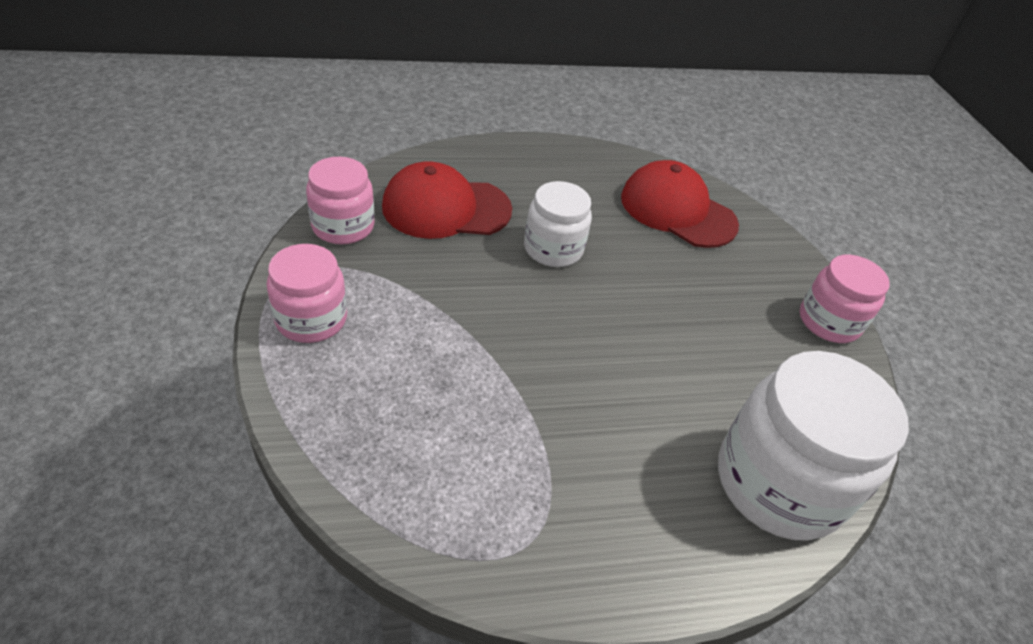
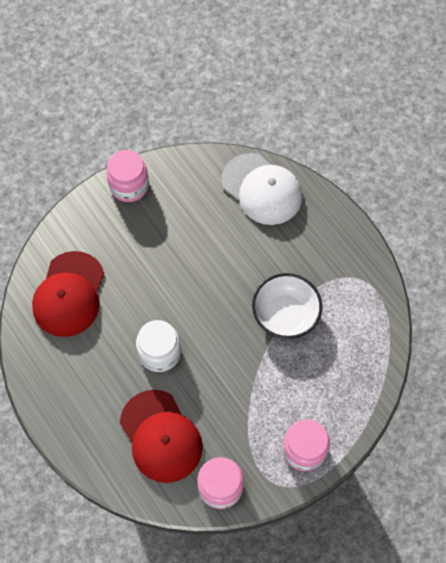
camera: 110 degrees left, 20 degrees up
white jar [718,351,909,541] -> white cap [221,153,302,225]
none -> white bowl [252,273,322,339]

